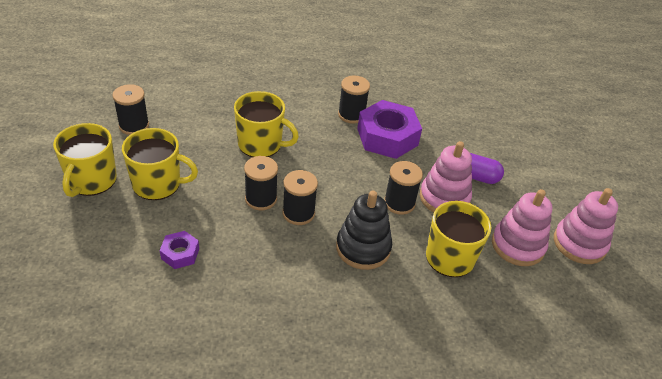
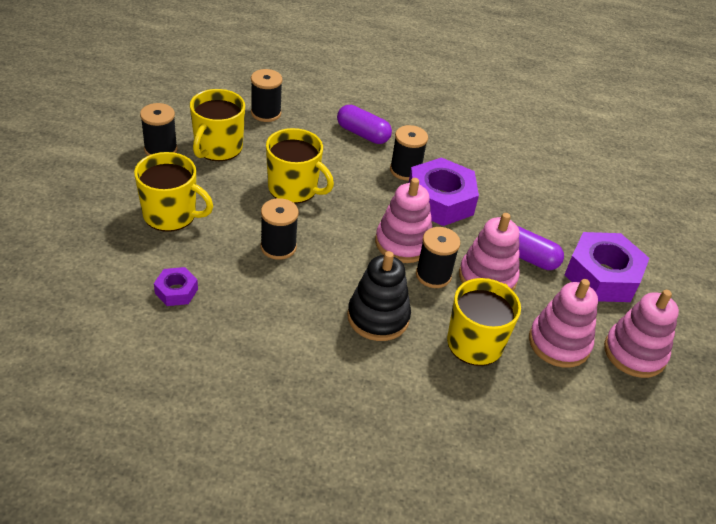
camera: 10 degrees right, 0 degrees up
yellow mug [53,123,117,197] -> yellow mug moved to [190,89,245,161]
black spool [282,170,318,225] -> black spool moved to [251,69,283,122]
none -> purple capsule [337,105,392,144]
none -> pink stacking toy [375,178,433,263]
none -> purple nut [565,232,649,302]

